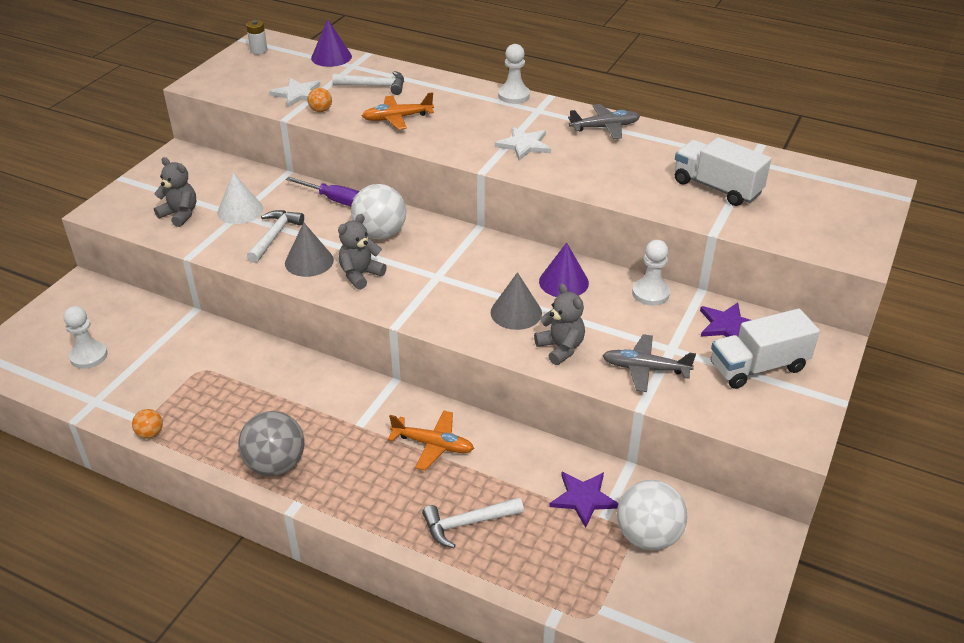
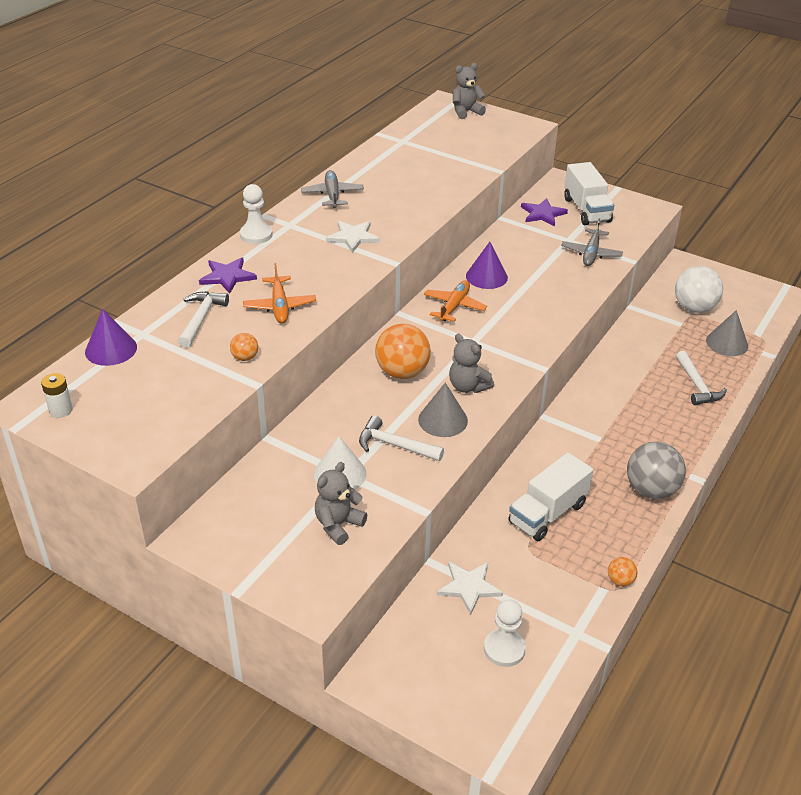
camera: 85 degrees left, 0 degrees up
white star [269,78,321,107] -> white star moved to [437,562,503,615]
purple screwdriver [286,177,359,206] -> none
white ball [351,184,406,239] -> orange ball [375,324,431,379]
orange plane [388,410,474,471] -> orange plane moved to [424,280,487,322]
grey cone [491,272,542,330] -> grey cone moved to [706,310,748,356]
grey teddy bear [534,284,585,365] -> grey teddy bear moved to [453,63,486,119]
purple star [549,472,619,528] -> purple star moved to [199,258,257,294]
white pawn [632,240,670,305] -> none
white truck [675,137,771,206] -> white truck moved to [508,453,593,541]

